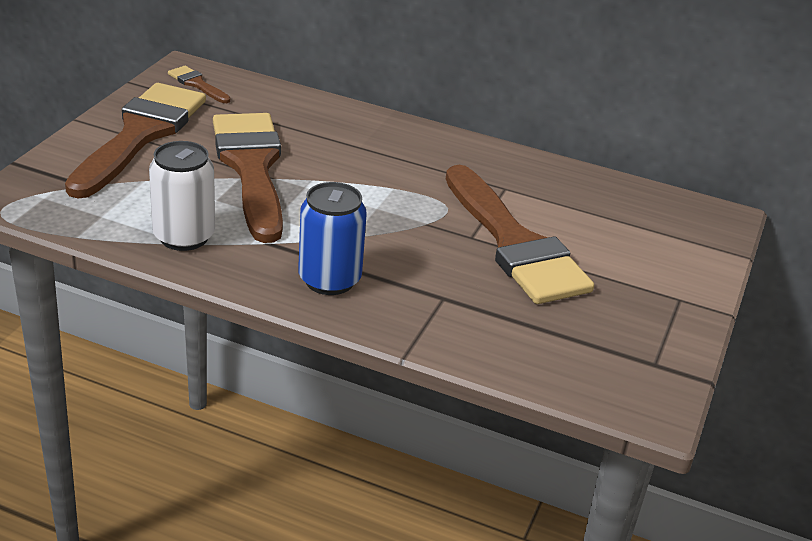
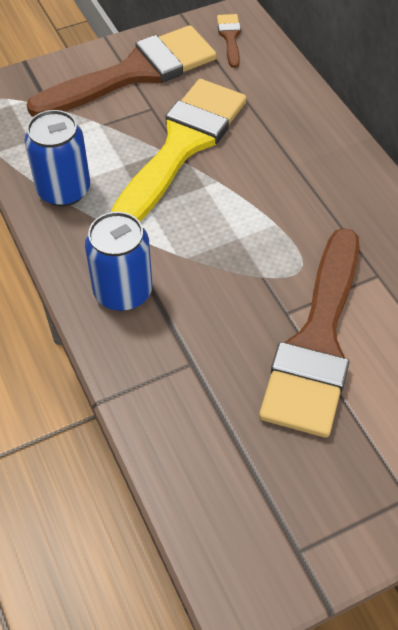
camera: 45 degrees right, 20 degrees up
white can [149,141,215,251] -> blue can [24,110,90,206]
brown brush [213,113,283,243] -> yellow brush [111,79,247,222]

